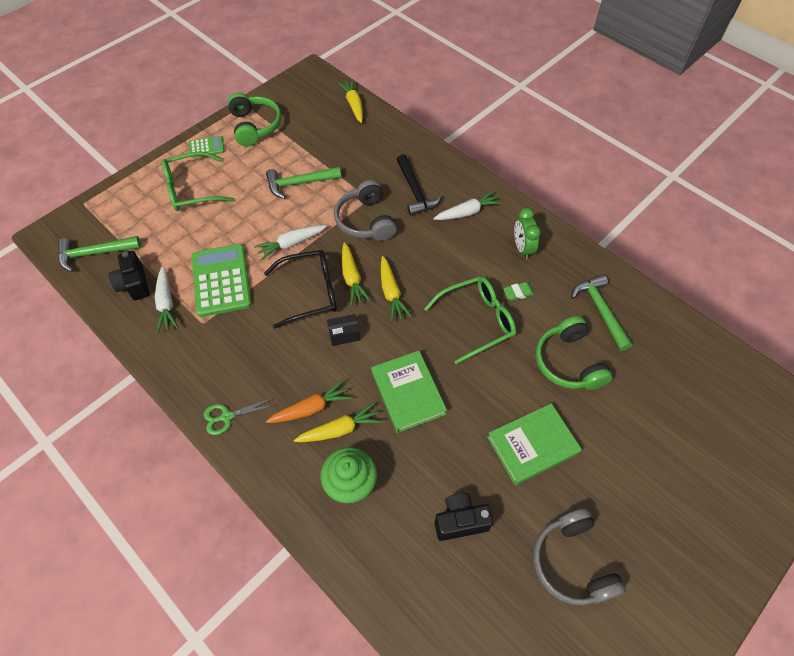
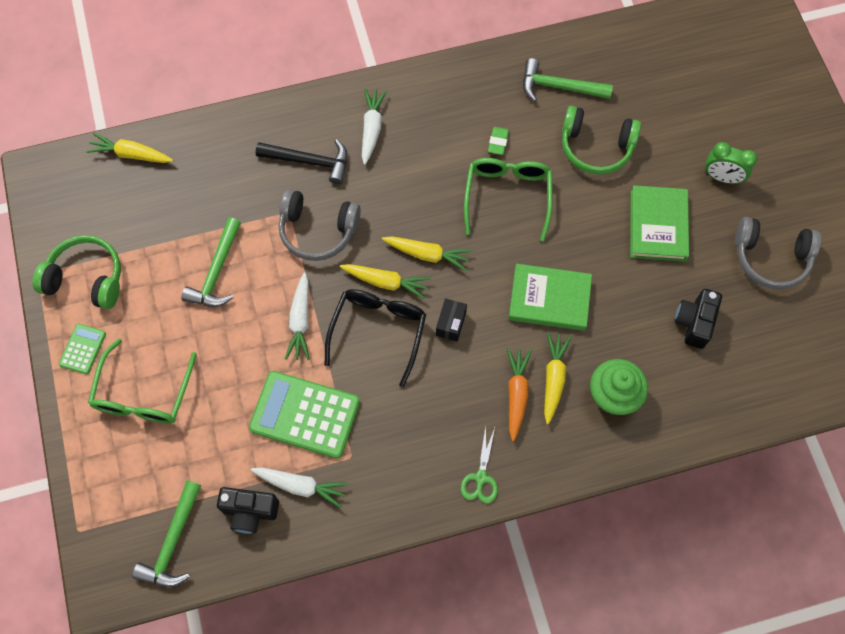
camera: 60 degrees left, 10 degrees up
green clock [514,208,541,260] -> green clock moved to [705,142,758,184]

